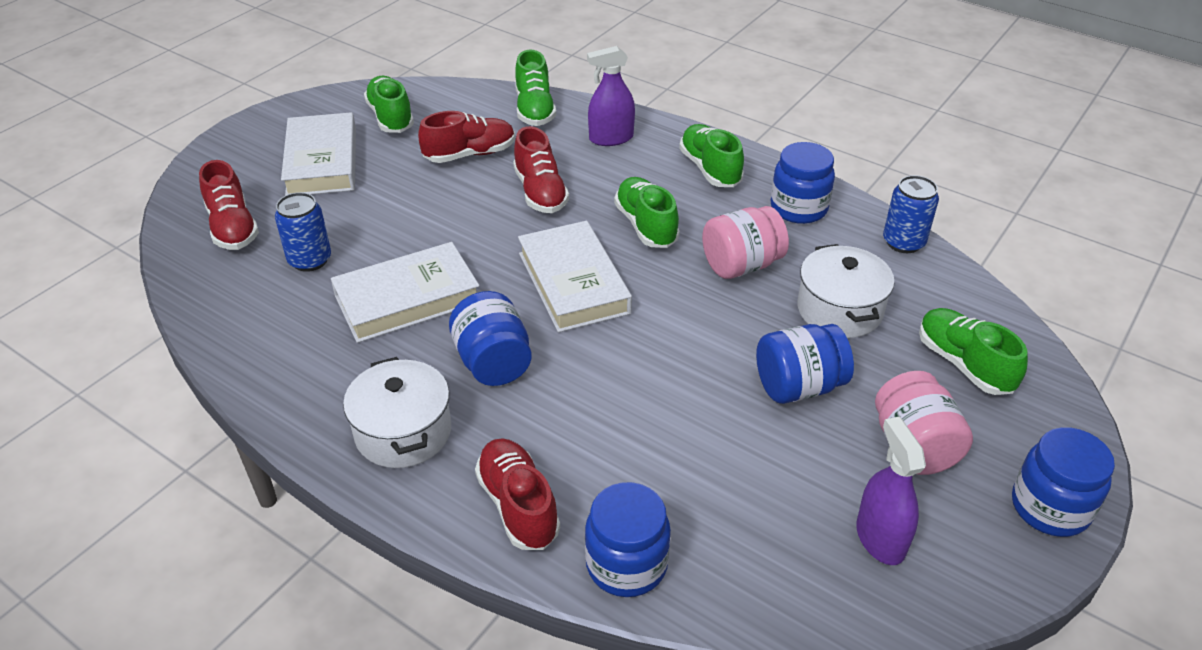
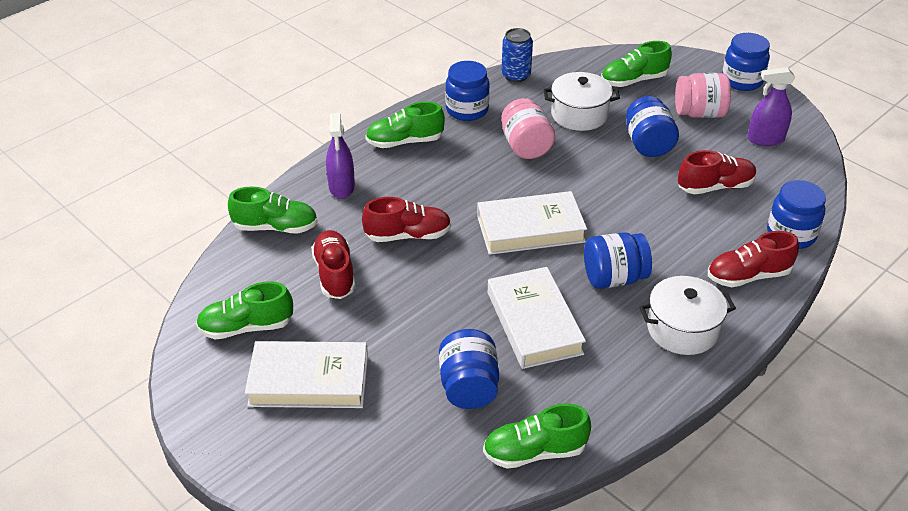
camera: 80 degrees left, 0 degrees up
red shoe [199,160,259,250] -> red shoe moved to [678,150,757,194]
blue can [275,192,331,272] -> blue jar [439,329,499,409]
green shoe [614,177,680,248] -> green shoe moved to [483,403,591,469]

